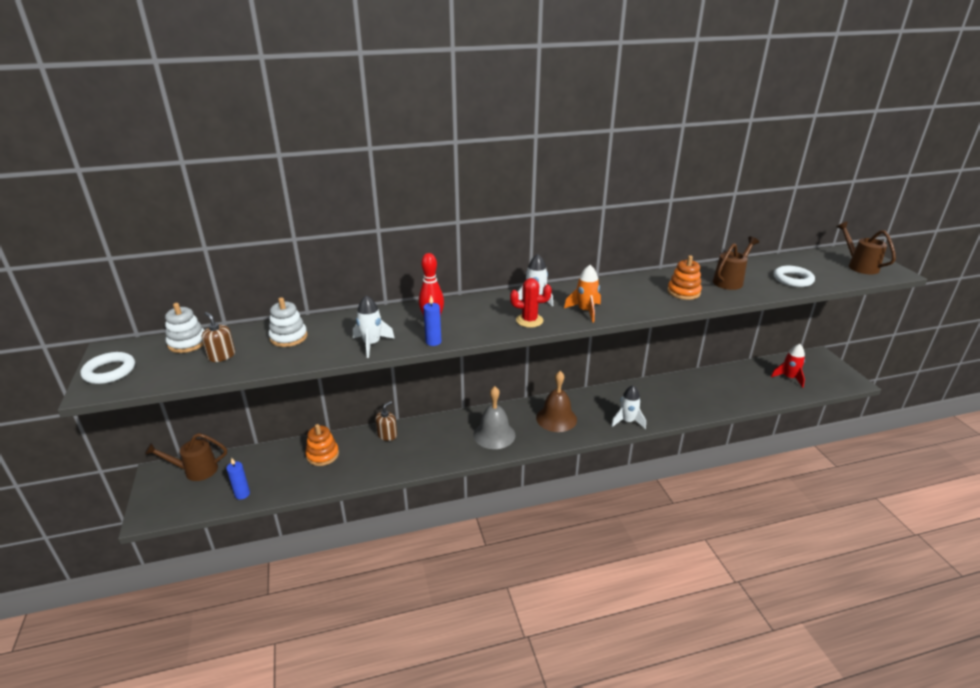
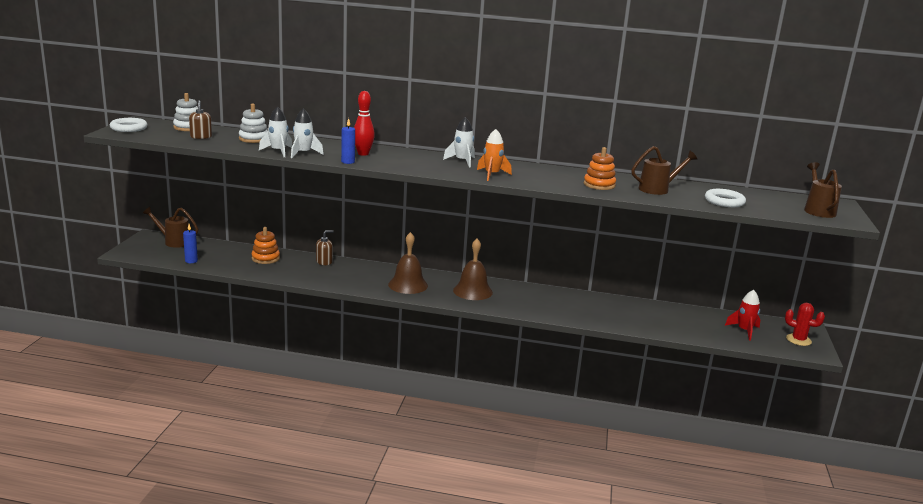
camera: 25 degrees right, 10 degrees down
grey bell [473,386,516,449] -> brown bell [388,232,428,294]
red cactus [510,278,552,328] -> red cactus moved to [785,303,825,346]
white rocket [611,386,646,429] -> white rocket moved to [259,106,292,157]

